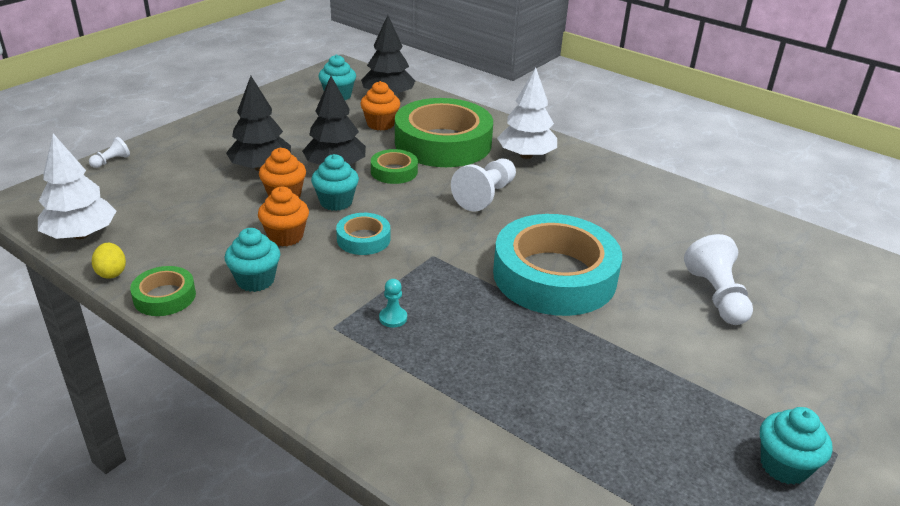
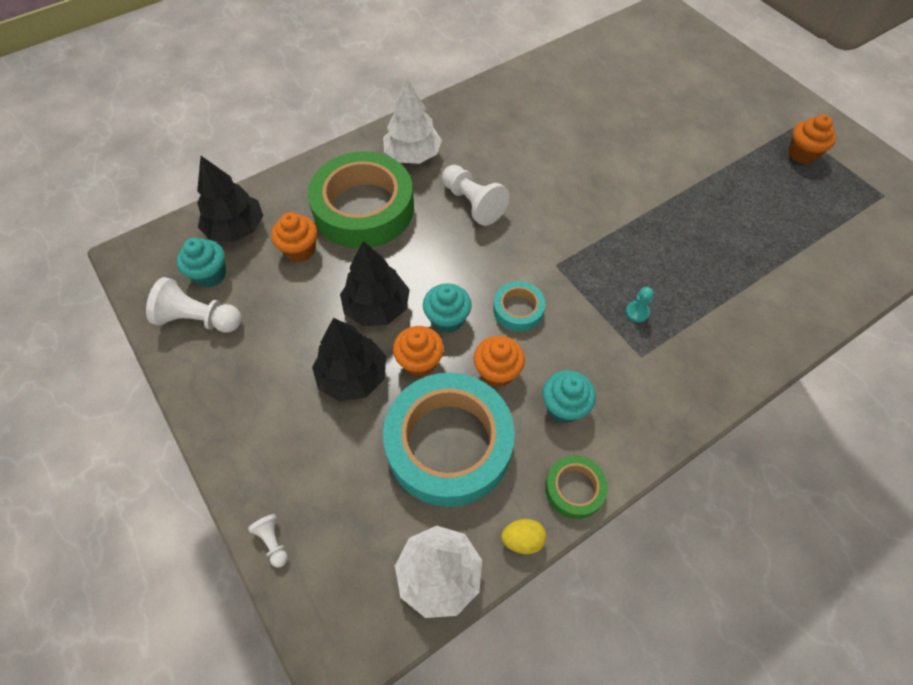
camera: 70 degrees left, 25 degrees up
green tape [371,149,418,184] -> none
turquoise tape [493,214,622,316] -> turquoise tape moved to [383,373,515,507]
white pawn [684,234,753,325] -> white pawn moved to [146,277,242,332]
turquoise cupcake [760,407,833,485] -> orange cupcake [788,115,836,164]

